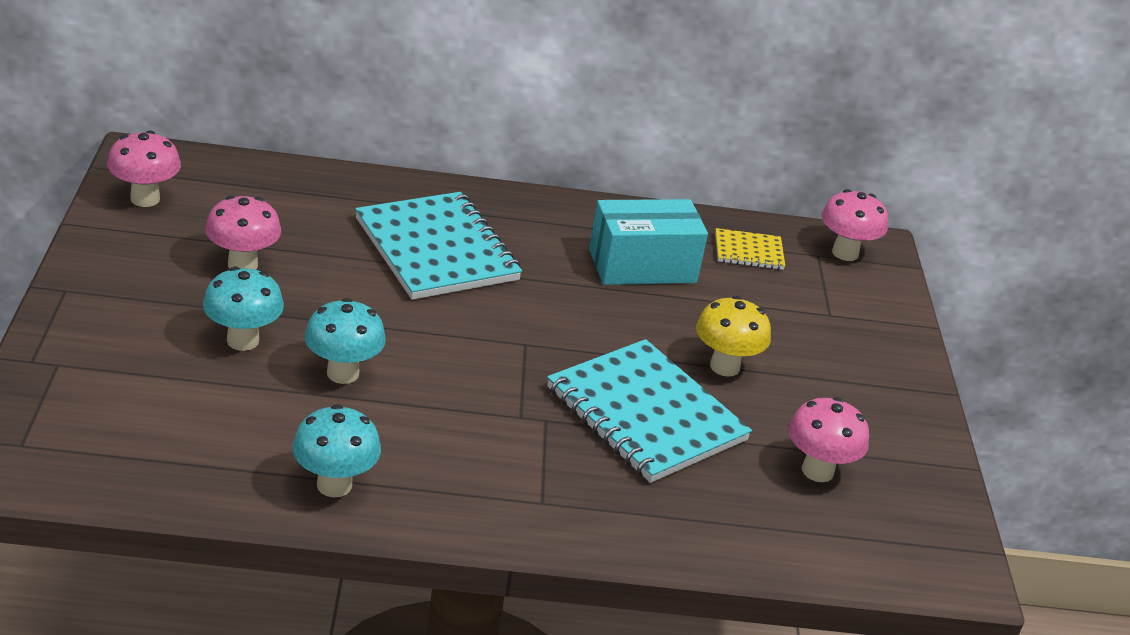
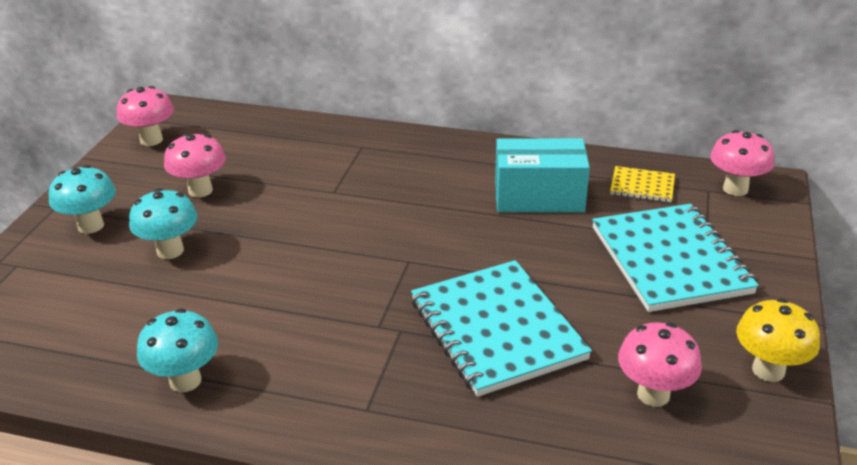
camera: 20 degrees right, 0 degrees up
turquoise mushroom [304,298,386,384] -> turquoise mushroom moved to [49,165,116,234]
turquoise notebook [355,192,522,300] -> turquoise notebook moved to [592,204,759,312]
yellow mushroom [696,296,771,377] -> yellow mushroom moved to [736,299,820,382]

